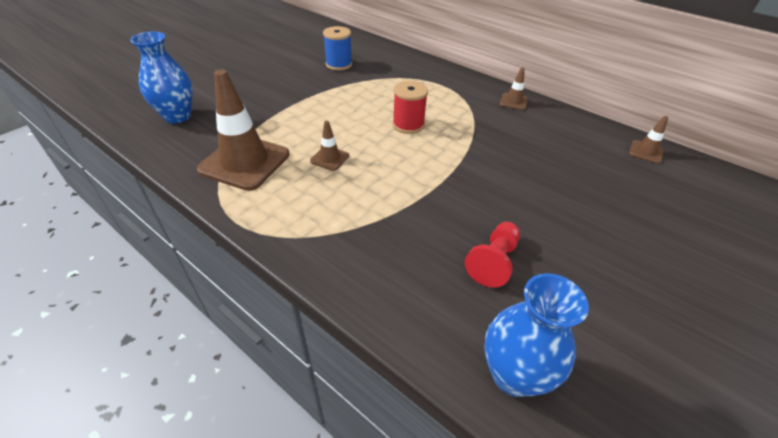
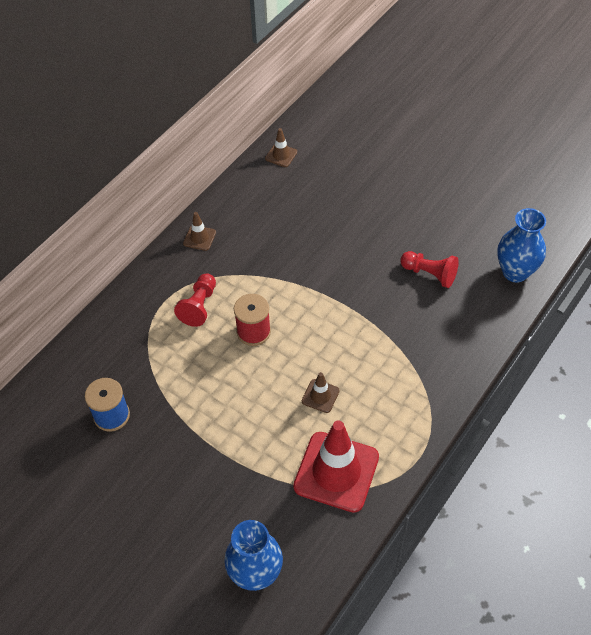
camera: 90 degrees left, 10 degrees up
brown traffic cone [197,69,289,191] -> red traffic cone [293,420,379,513]
none -> red pawn [174,273,216,327]

